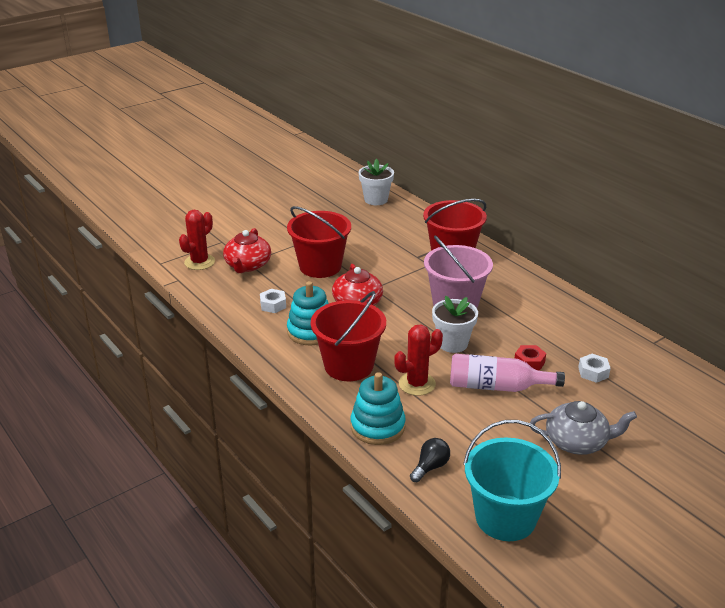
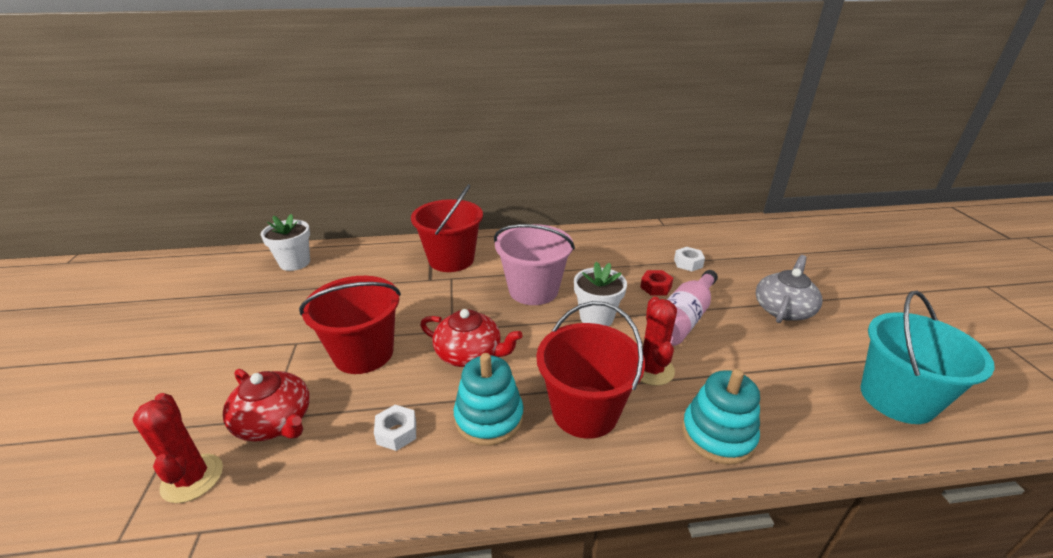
camera: 60 degrees left, 0 degrees up
black light bulb [410,438,450,482] -> none

